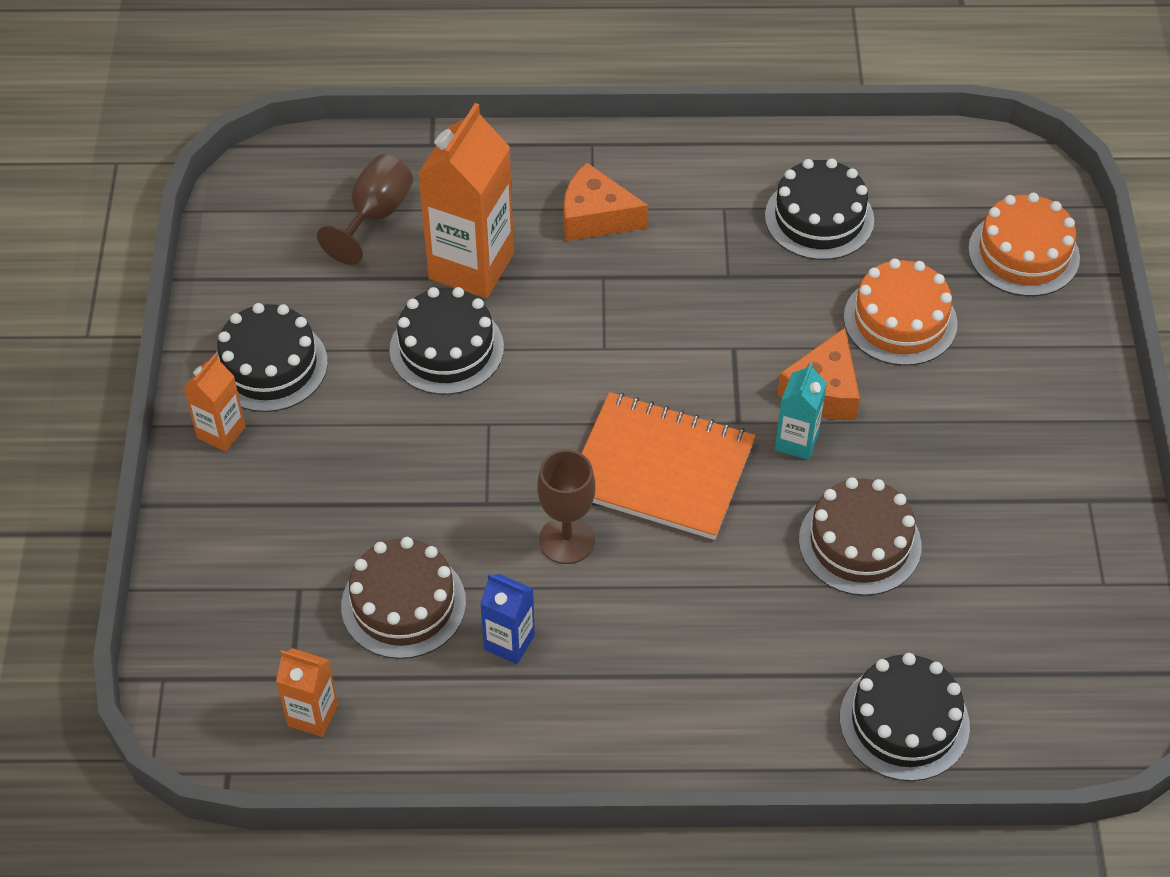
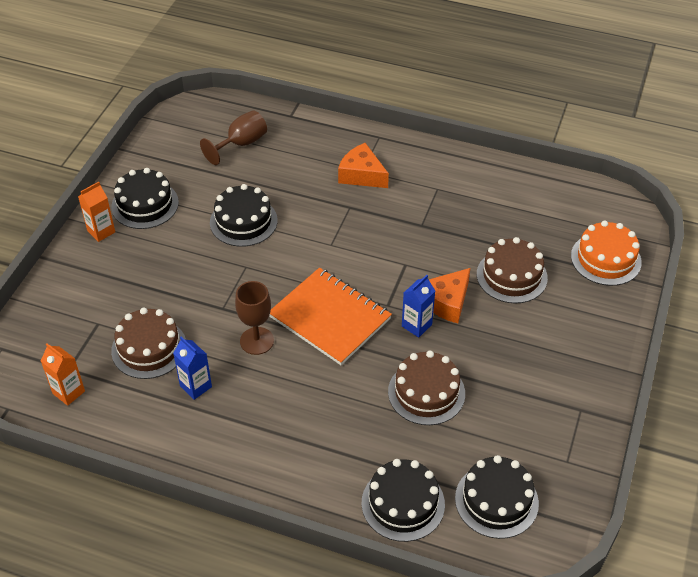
camera: 20 degrees right, 5 degrees down
orange carton [418,103,514,299] -> none
black cake [765,158,874,260] -> black cake moved to [455,455,539,539]
turquoise carton [775,362,827,460] -> blue carton [402,275,435,337]
orange cake [844,258,958,366] -> brown cake [477,237,548,303]

